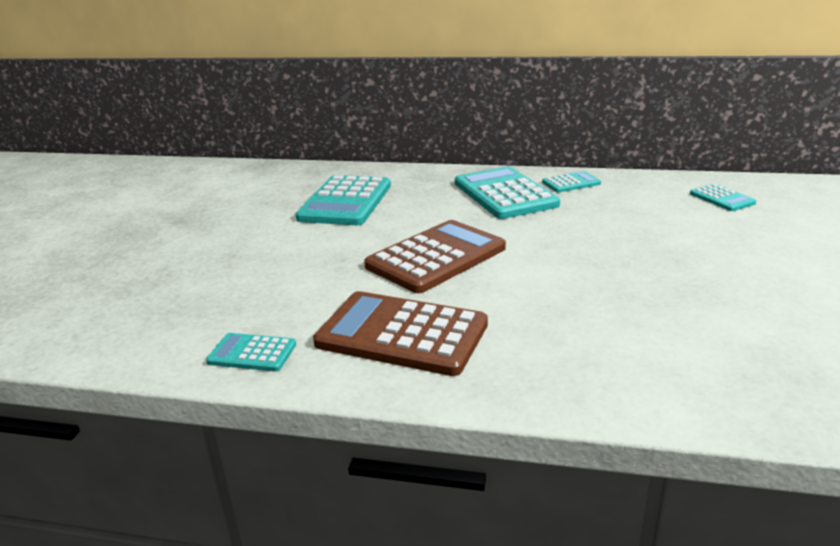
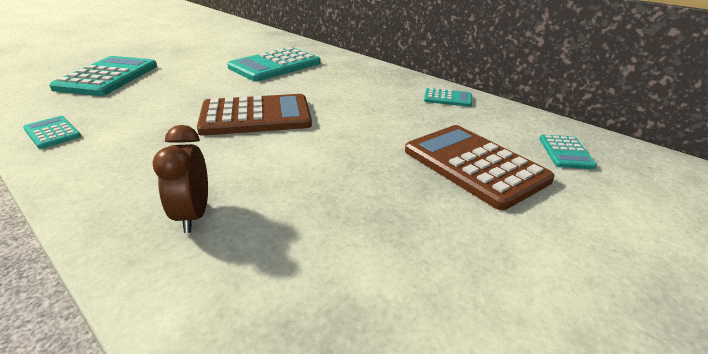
camera: 30 degrees right, 5 degrees up
brown calculator [313,291,488,376] -> brown calculator moved to [405,125,555,210]
turquoise calculator [455,166,560,219] -> turquoise calculator moved to [49,56,157,96]
none -> brown clock [153,125,208,233]

